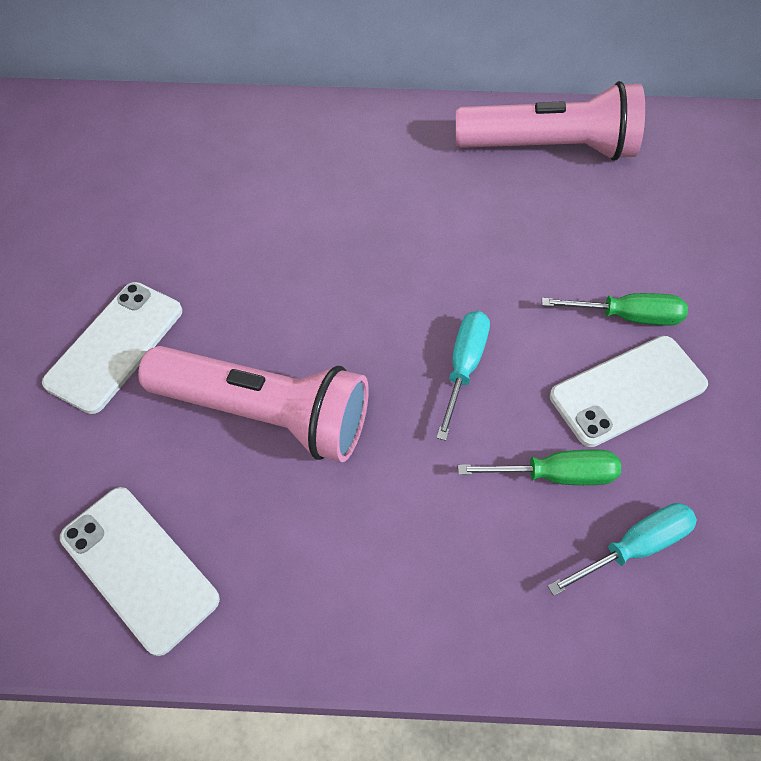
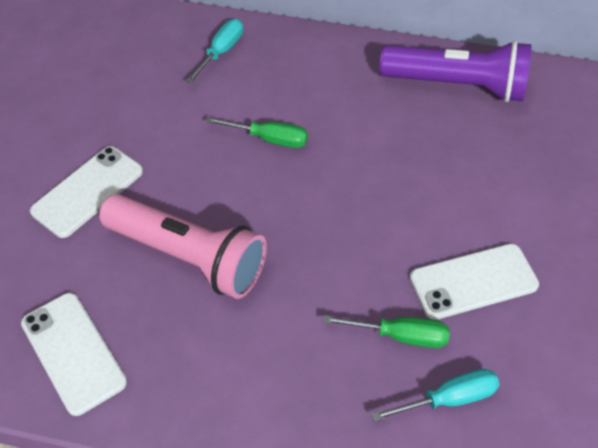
camera: 10 degrees right, 5 degrees down
turquoise screwdriver [436,311,490,441] -> turquoise screwdriver moved to [186,19,243,83]
pink flashlight [456,81,645,161] -> purple flashlight [380,40,531,102]
green screwdriver [542,293,688,326] -> green screwdriver moved to [205,117,308,148]

